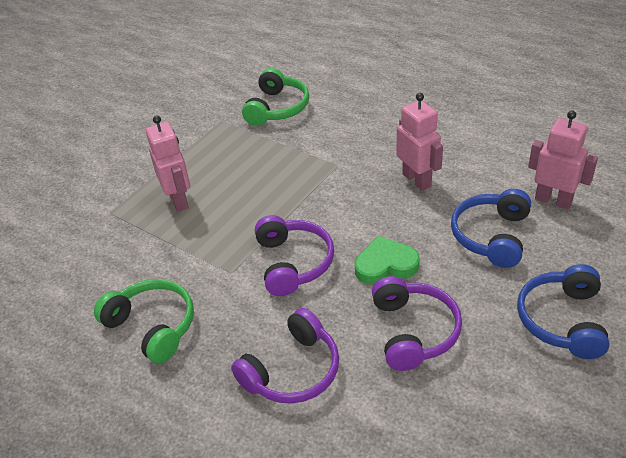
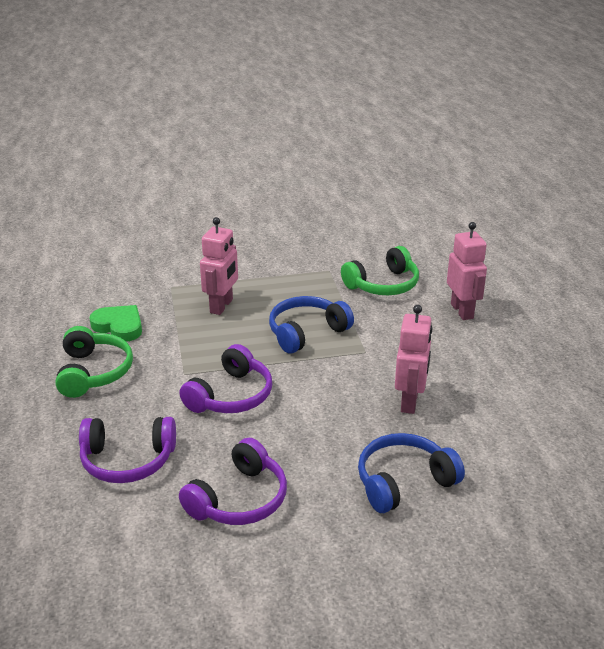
camera: 40 degrees right, 10 degrees down
green heart [355,236,420,284] -> green heart moved to [89,305,142,342]
blue headphones [517,264,610,359] -> blue headphones moved to [269,296,354,353]
pink robot [528,110,598,209] -> pink robot moved to [447,222,487,320]

